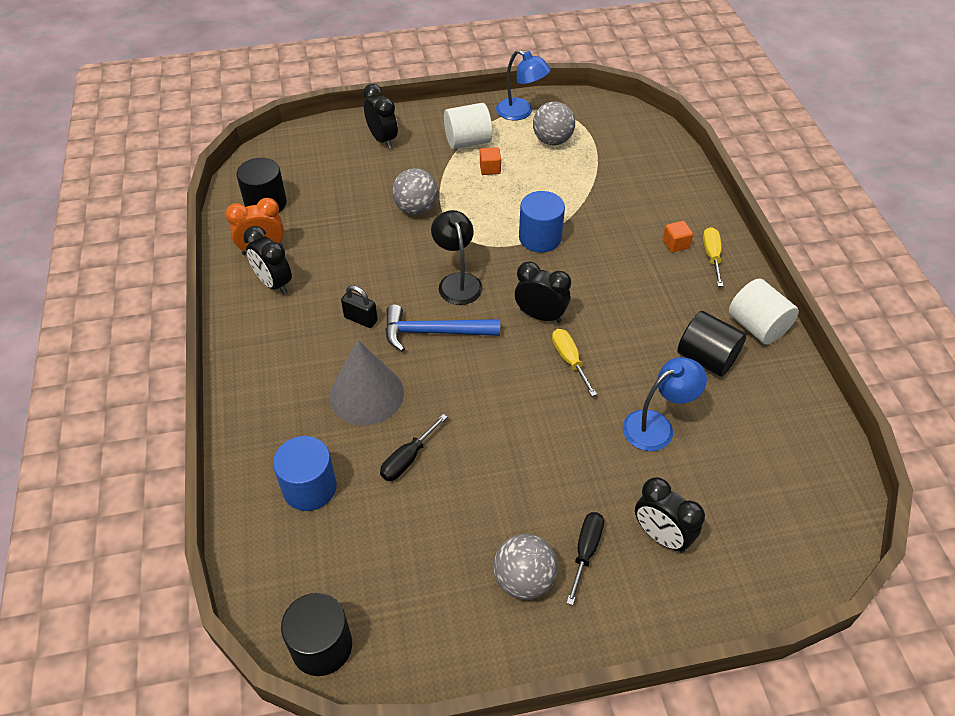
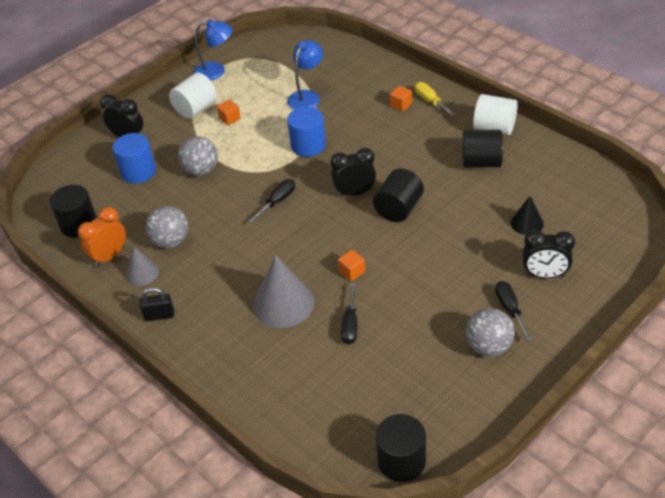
camera: 30 degrees left, 5 degrees down
black clock [243,226,292,295] -> grey cone [126,247,159,286]
blue cylinder [273,436,337,511] -> blue cylinder moved to [112,133,156,184]
black padlock [341,285,378,328] -> black padlock moved to [140,287,174,321]
blue hammer [385,305,500,352] -> none
black lamp [431,210,483,305] -> black screwdriver [249,179,295,222]
grey ball [533,101,575,145] -> grey ball moved to [146,206,188,248]
yellow screwdriver [552,329,597,396] -> black cylinder [373,168,424,222]
blue lamp [623,357,707,451] -> blue lamp moved to [287,40,323,110]
none -> orange cube [338,250,365,281]
none -> black cone [510,196,544,235]

